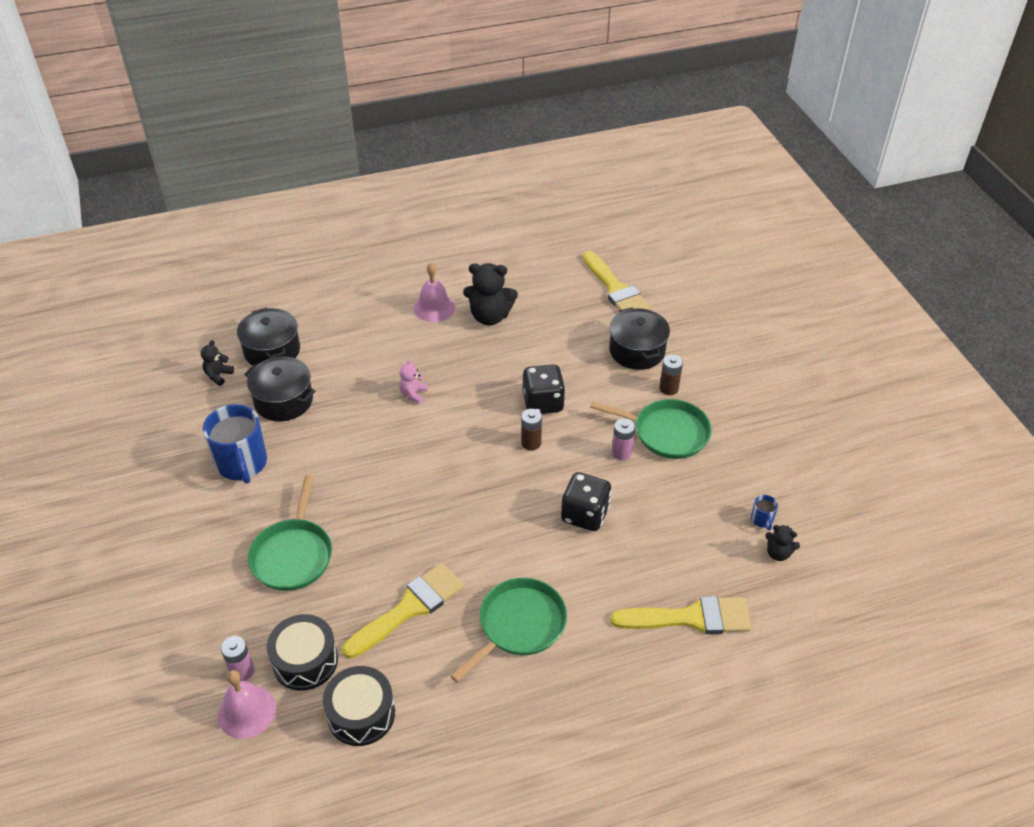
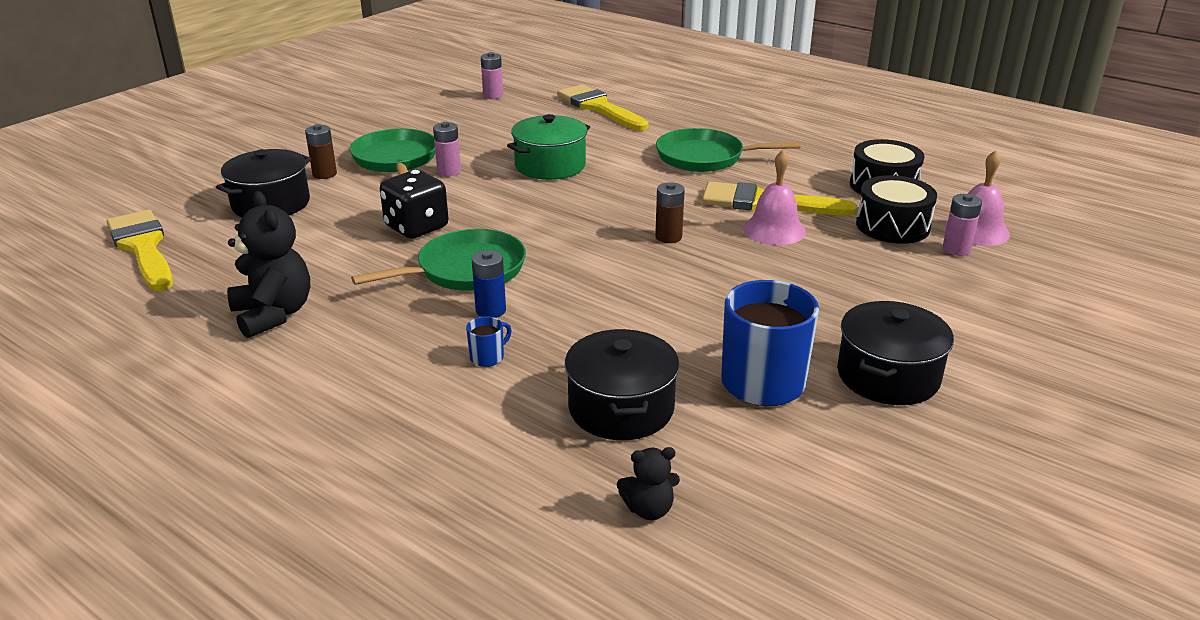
camera: 125 degrees left, 15 degrees down
black pot [237,308,300,366] -> black pot moved to [837,301,954,405]
green pan [248,475,332,591] -> green pan moved to [351,229,526,291]
pink teddy bear [399,359,428,404] -> blue battery [472,250,506,318]
pink bell [414,263,455,322] -> pink bell moved to [743,150,806,245]
brown battery [521,409,542,451] -> brown battery moved to [655,182,685,243]
black dice [561,472,612,531] -> green pot [507,114,590,180]
yellow brush [583,251,651,310] -> yellow brush turned 60 degrees counterclockwise [107,210,173,291]
blue mug [751,495,778,530] -> blue mug moved to [466,316,512,367]
black teddy bear [765,525,800,561] -> pink battery [481,52,503,99]

